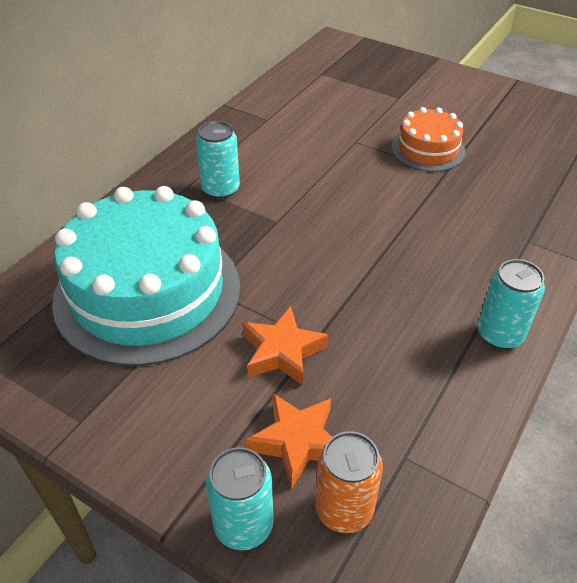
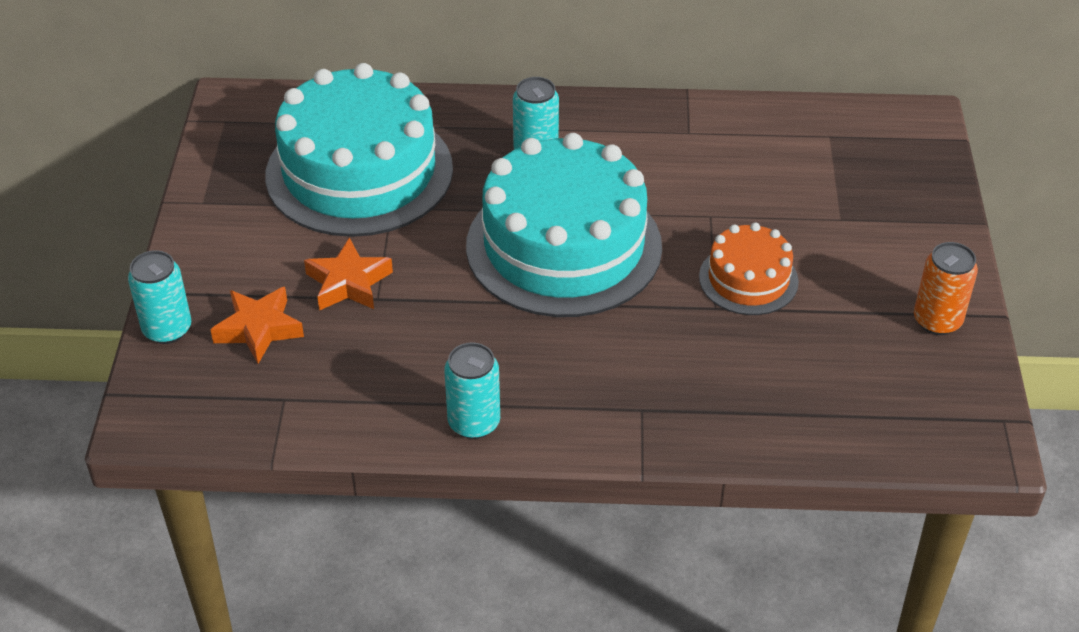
camera: 60 degrees right, 0 degrees up
orange can [315,431,383,533] -> orange can moved to [914,242,978,335]
none -> turquoise cake [466,133,662,317]

